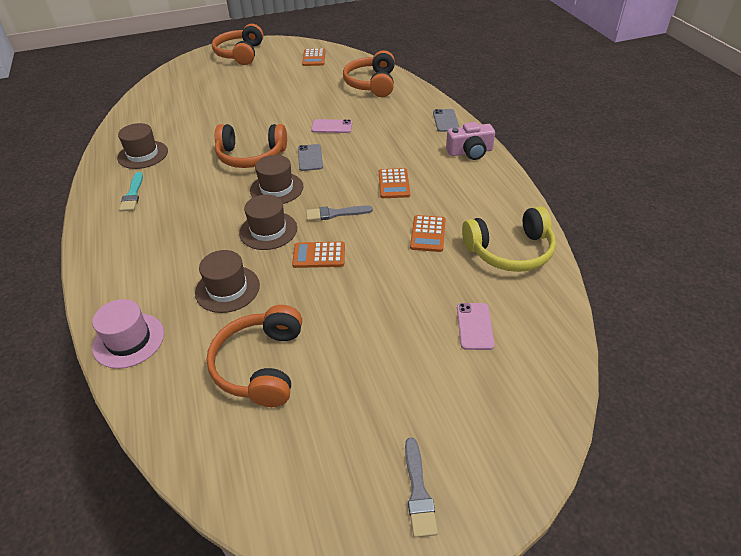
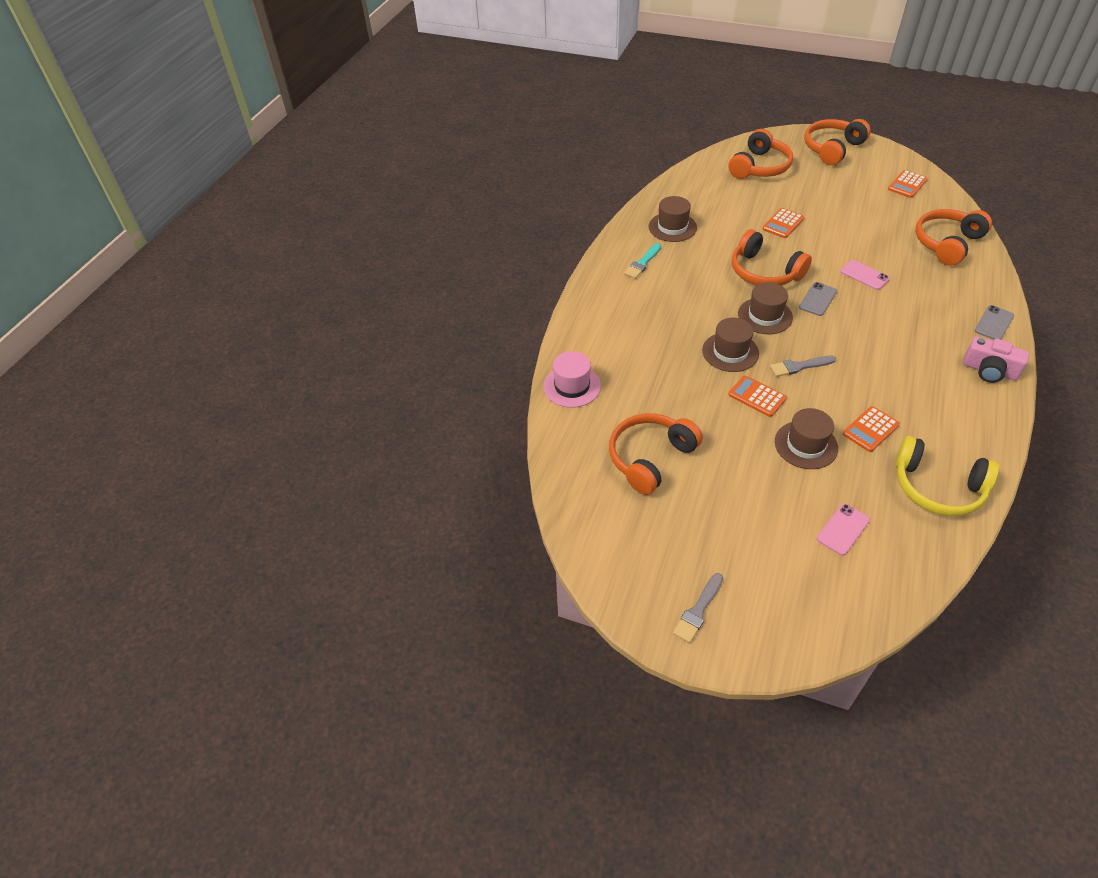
camera: 40 degrees right, 5 degrees up
brown hat [195,250,260,313] -> brown hat moved to [775,408,838,469]
grey brush [306,205,373,221] -> grey brush turned 45 degrees counterclockwise [770,355,836,377]
orange calculator [379,168,410,198] -> orange calculator moved to [762,208,804,238]
none -> orange headphones [728,129,793,179]

